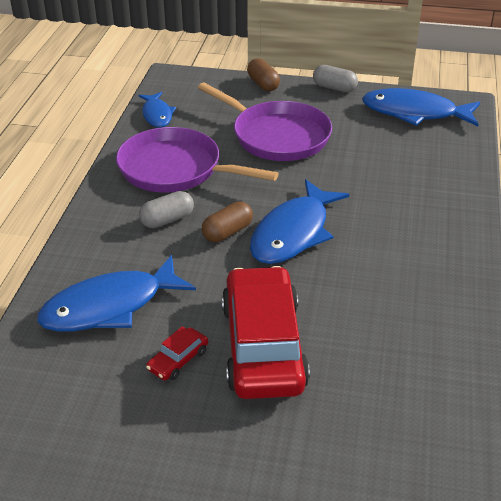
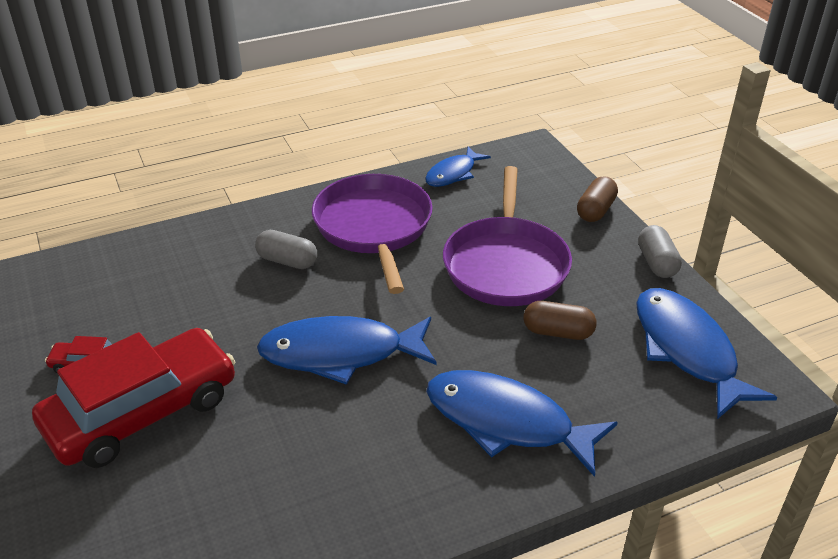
camera: 55 degrees right, 0 degrees up
blue fish [37,255,196,332] -> blue fish moved to [426,370,618,477]
brown capsule [202,201,253,242] -> brown capsule moved to [524,301,596,340]

